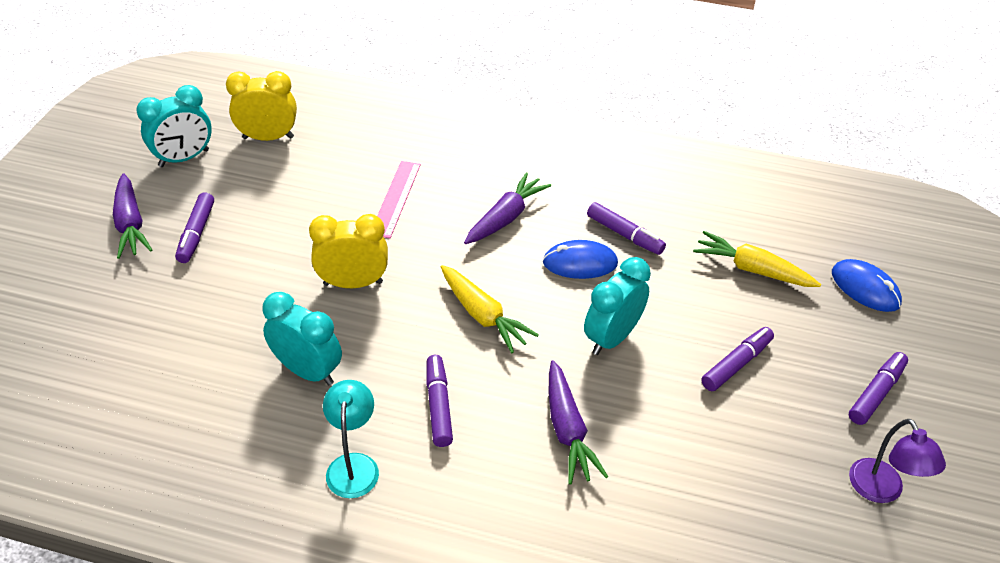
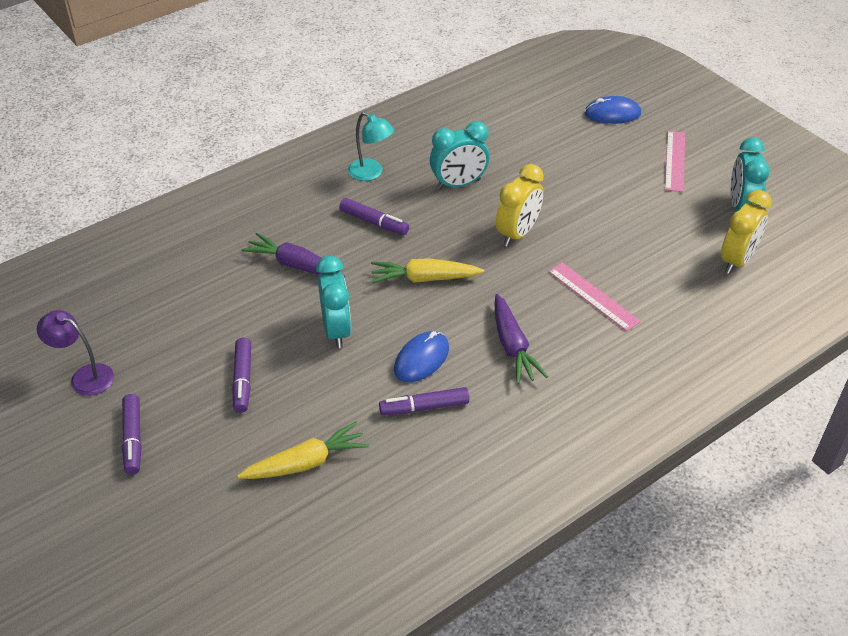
camera: 130 degrees right, 0 degrees up
purple carrot [113,173,152,259] -> pink ruler [665,131,685,192]
purple marker [175,192,214,263] -> none
blue mouse [832,259,902,312] -> blue mouse moved to [584,96,641,124]

